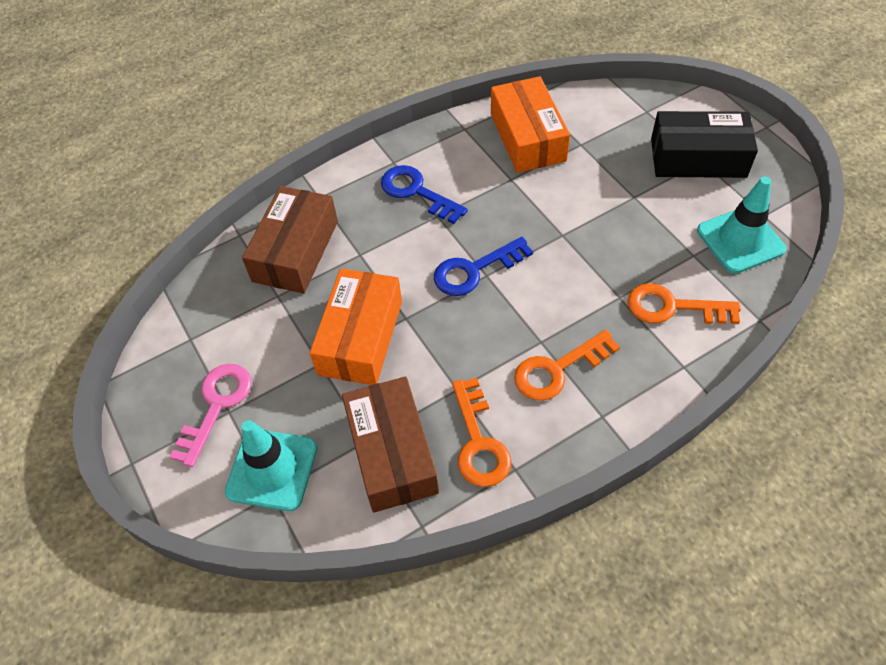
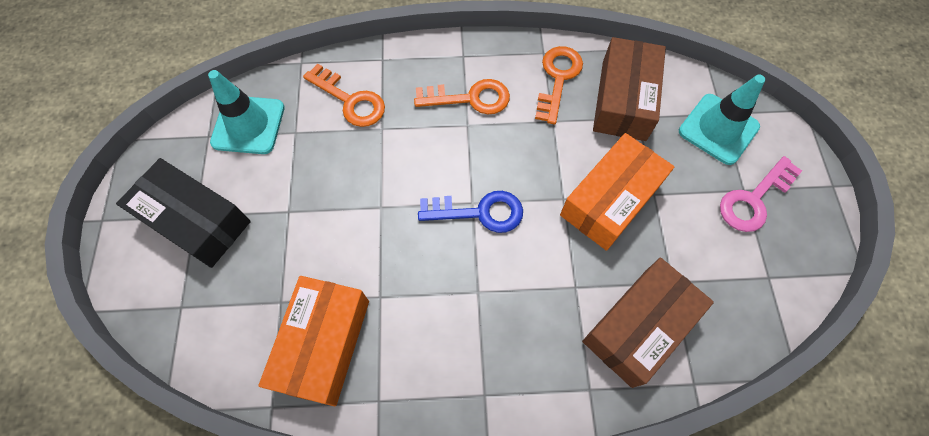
camera: 155 degrees left, 10 degrees up
blue key [381,165,468,224] -> none

